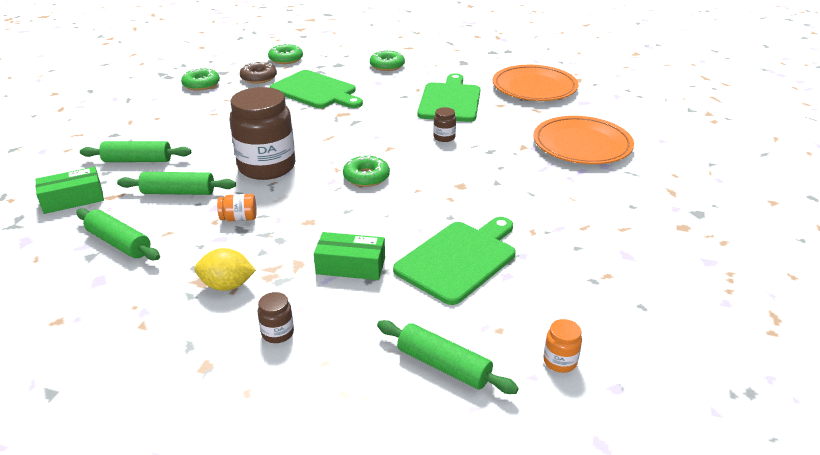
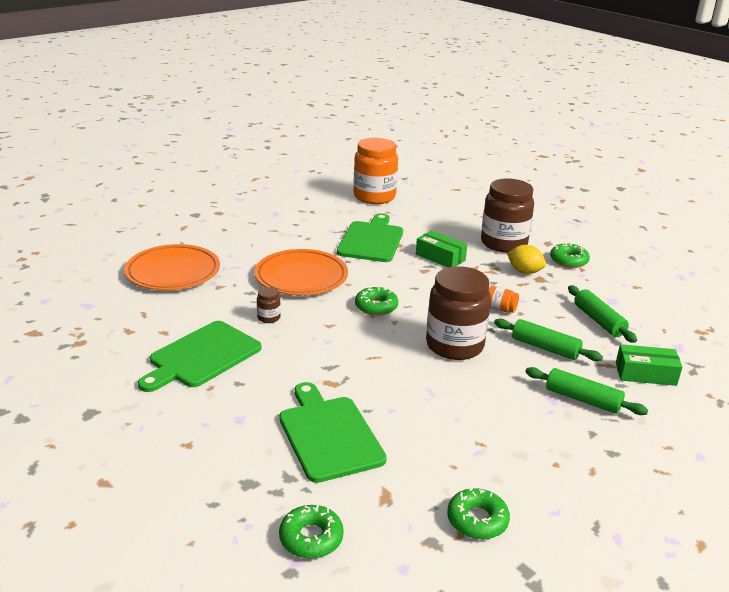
camera: 150 degrees left, 5 degrees down
brown donut [240,62,277,84] -> none
brown jar [258,292,294,343] -> brown jar [481,178,534,253], size x2.44
green donut [370,50,405,71] -> green donut moved to [550,243,590,268]
green rolling pin [377,320,519,394] -> none
green cutting board [393,217,516,305] -> green cutting board turned 120 degrees clockwise [337,213,403,262]
orange plate [493,65,578,101] -> orange plate moved to [255,249,348,295]
orange jar [543,319,582,373] -> orange jar [354,138,398,204], size x2.44

